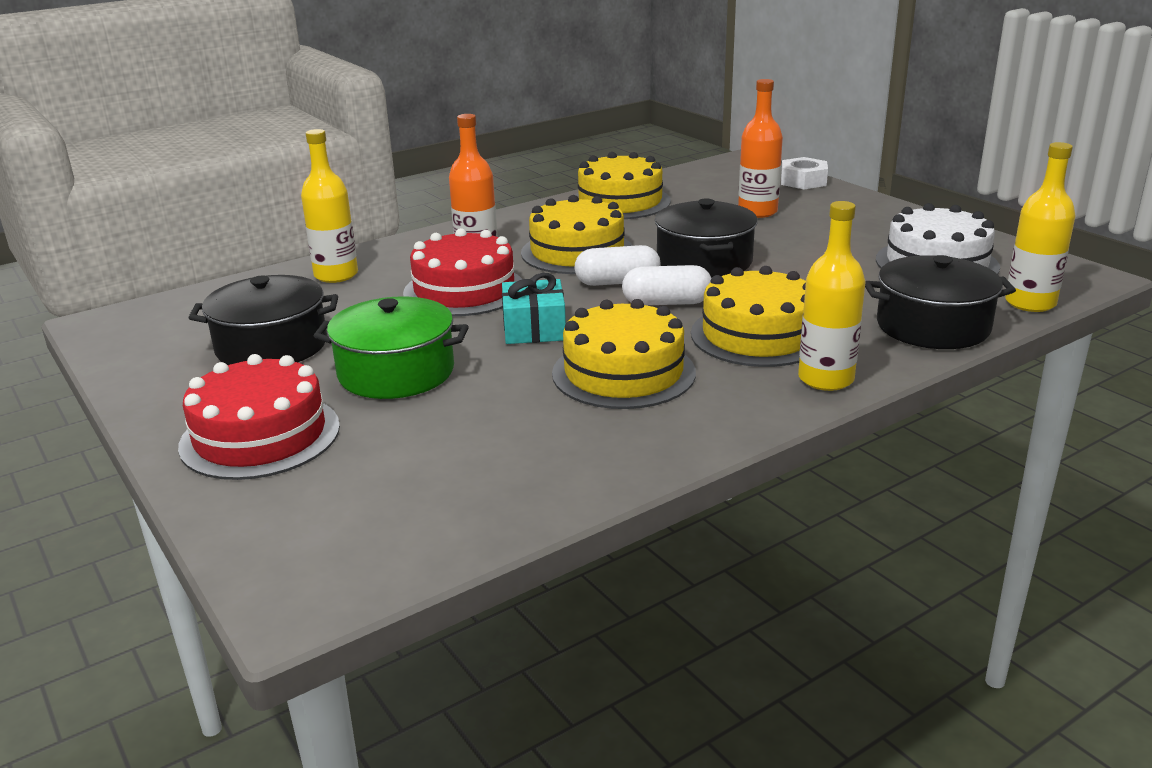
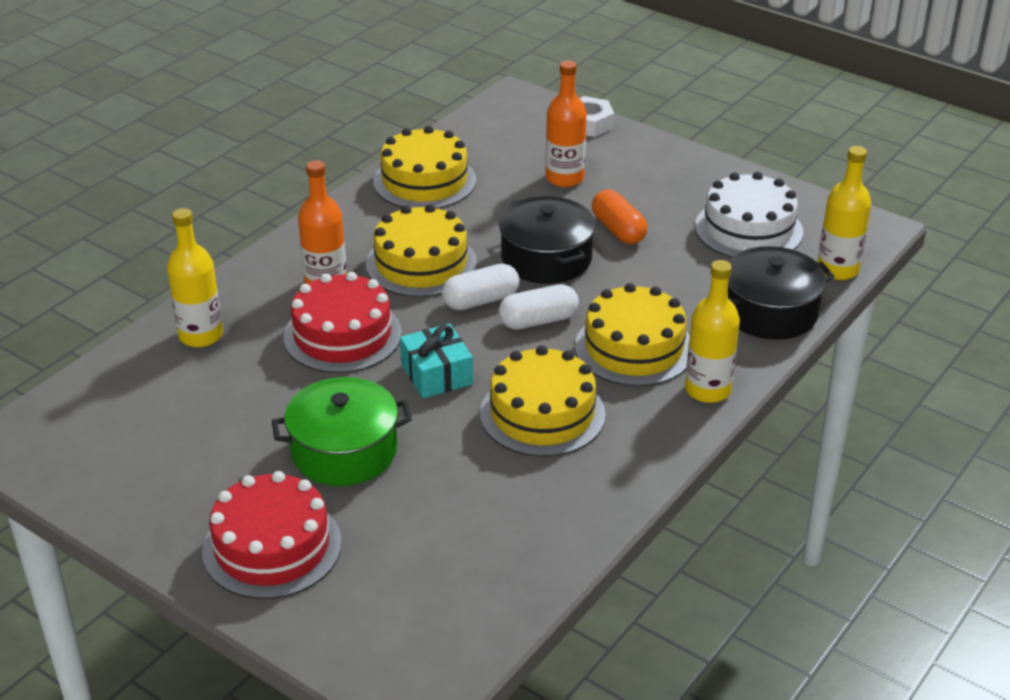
camera: 20 degrees left, 10 degrees up
black pot [189,275,338,365] -> none
none -> orange capsule [592,190,647,244]

